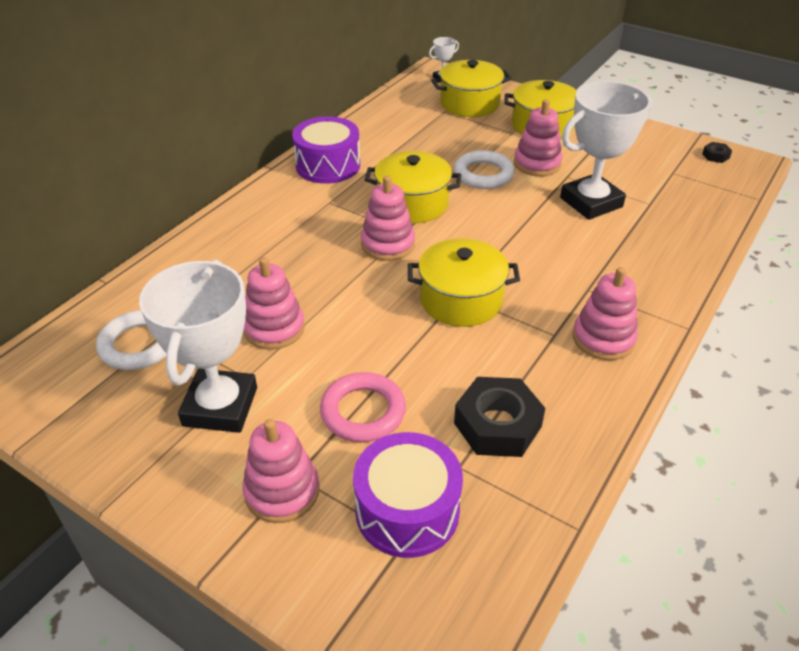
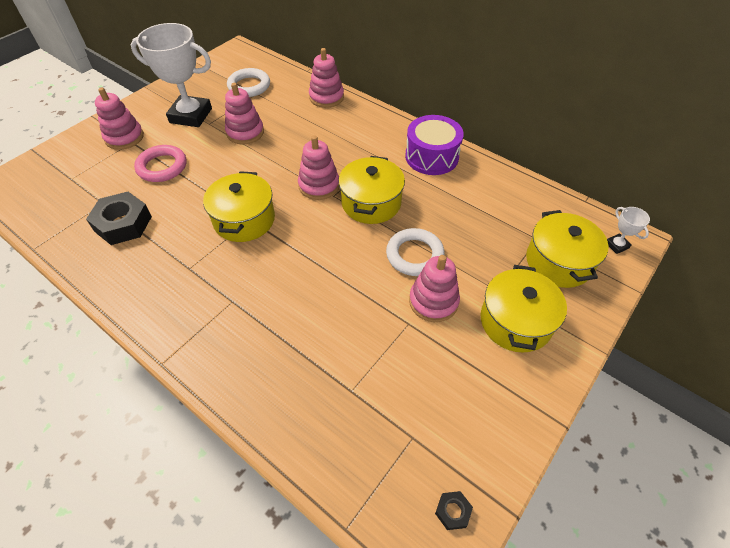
camera: 95 degrees right, 10 degrees up
purple drum [353,432,463,558] -> none
white trophy [560,81,653,220] -> none
pink stacking toy [573,267,638,360] -> pink stacking toy moved to [309,48,344,108]

